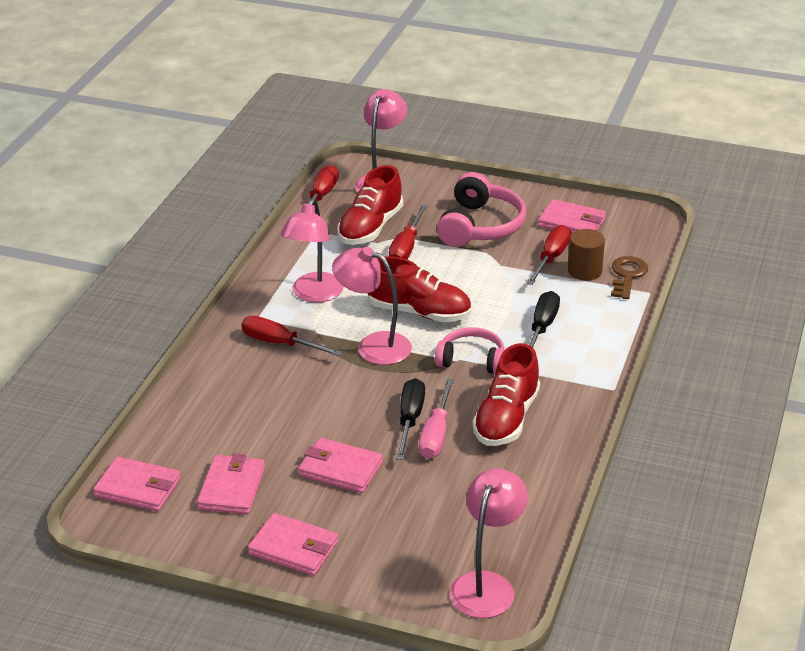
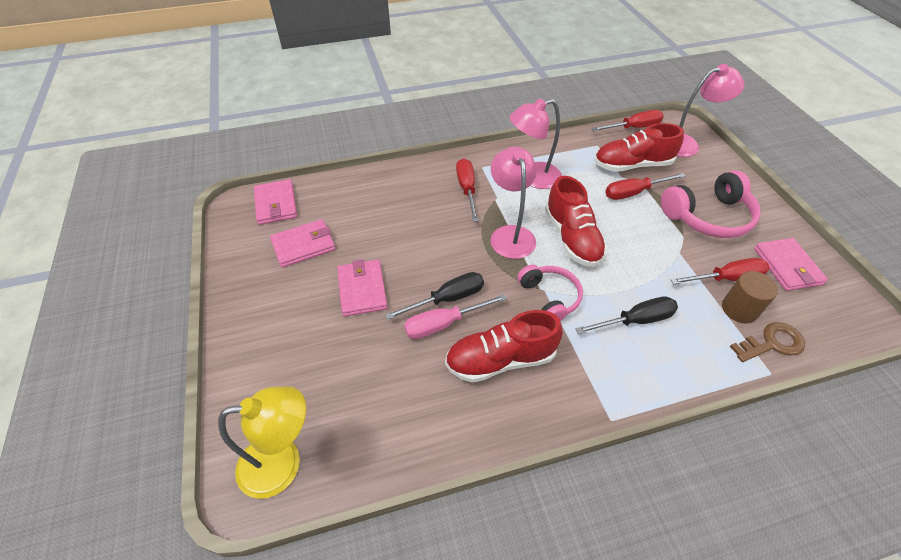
camera: 55 degrees right, 15 degrees up
pink wallet [248,513,339,576] -> none
pink lamp [450,468,528,618] -> yellow lamp [218,386,306,499]

